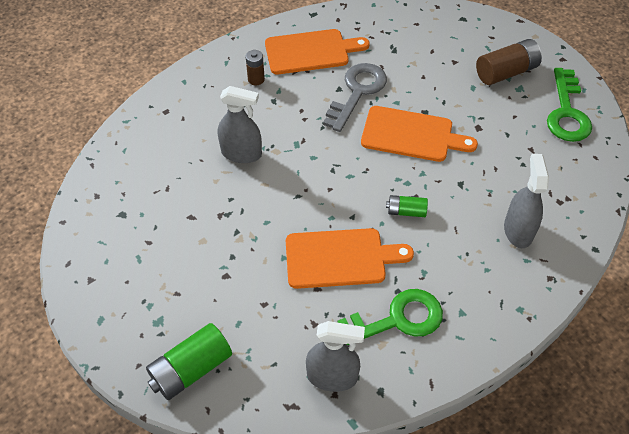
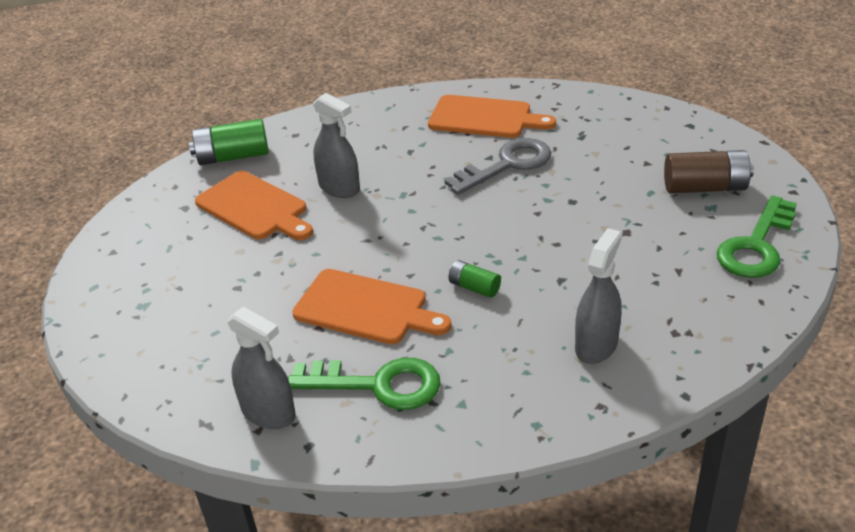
camera: 30 degrees right, 15 degrees down
green battery [146,323,232,400] -> green battery moved to [189,119,269,165]
brown battery [246,50,265,85] -> none
orange cutting board [361,106,478,162] -> orange cutting board moved to [195,171,313,240]

